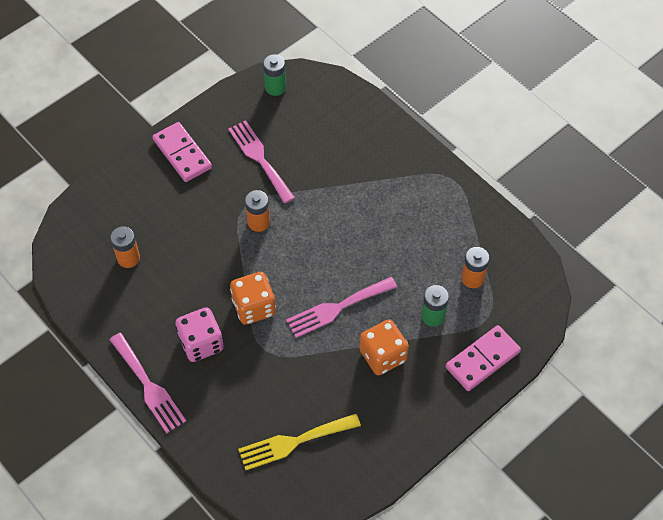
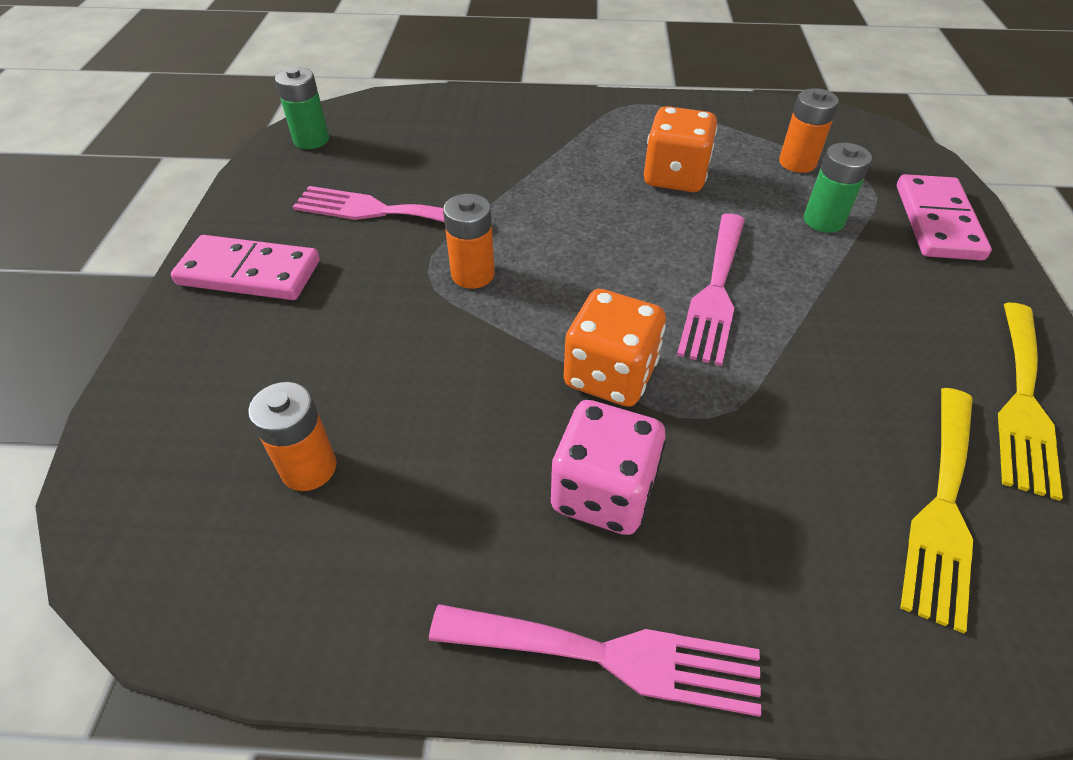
camera: 45 degrees left, 10 degrees down
orange dice [359,319,409,375] -> orange dice moved to [644,106,717,192]
none -> yellow fork [998,303,1063,501]

